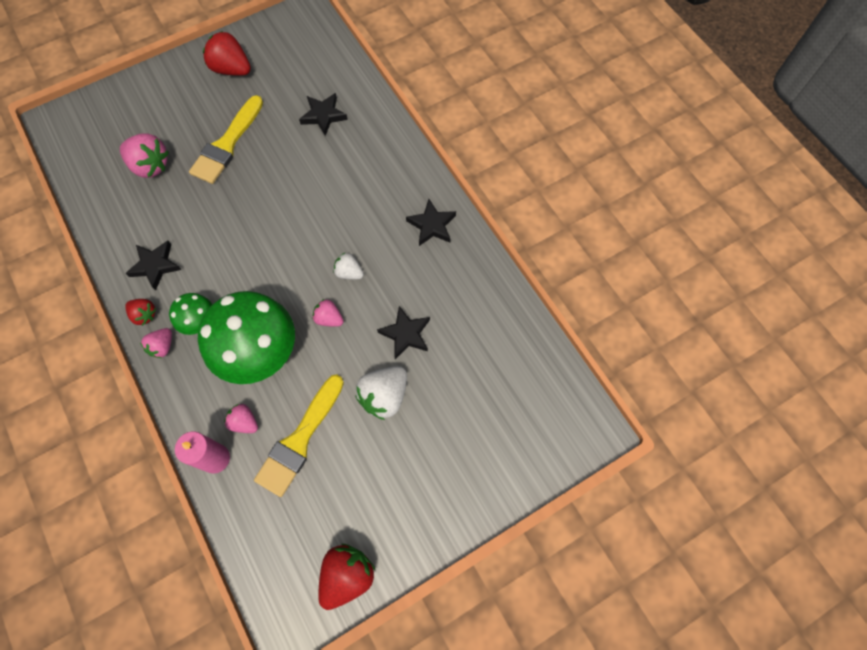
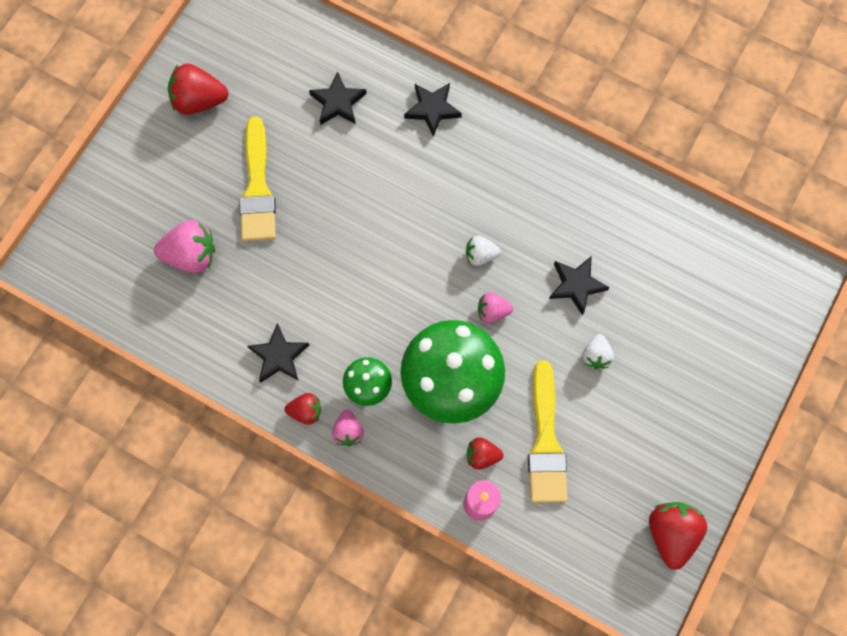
camera: 30 degrees left, 5 degrees up
pink strawberry [224,404,258,433] -> red strawberry [467,437,503,470]
white strawberry [355,366,407,420] -> white strawberry [583,334,614,369], size x0.58
black star [406,199,456,246] -> black star moved to [404,83,462,137]

